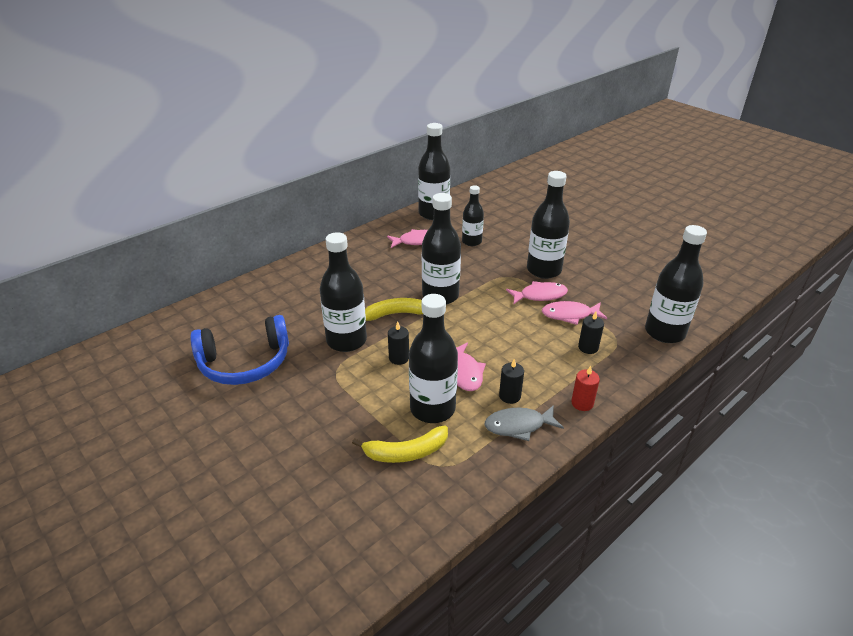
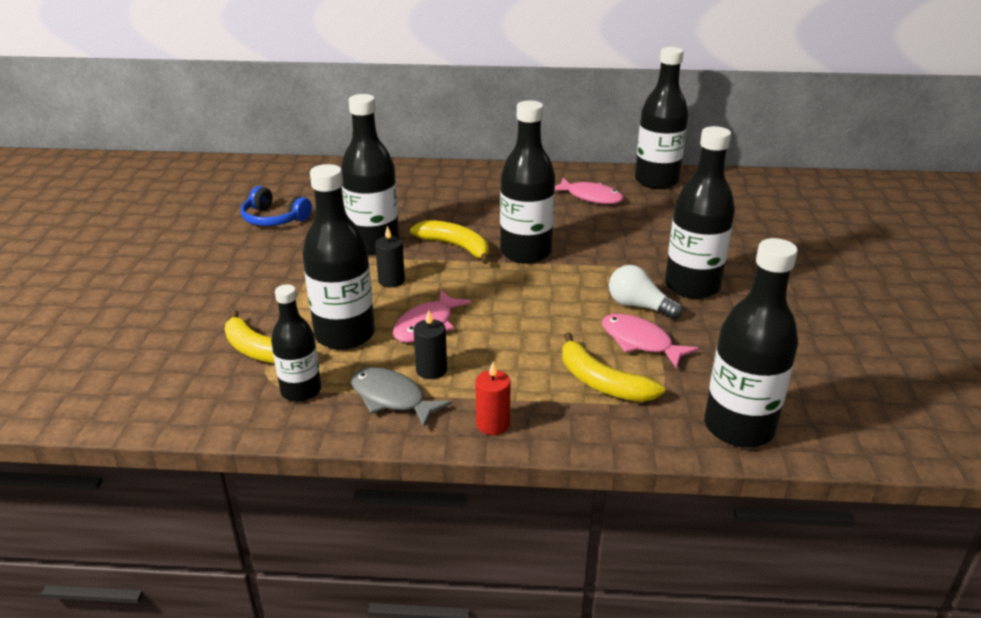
camera: 45 degrees right, 5 degrees down
blue headphones [190,315,289,385] -> blue headphones [241,186,312,226], size x0.61
black bottle [462,185,484,246] -> black bottle moved to [271,284,321,402]
pink fish [506,281,568,305] -> white light bulb [609,265,683,319]
black candle [578,312,604,354] -> yellow banana [562,332,665,402]

